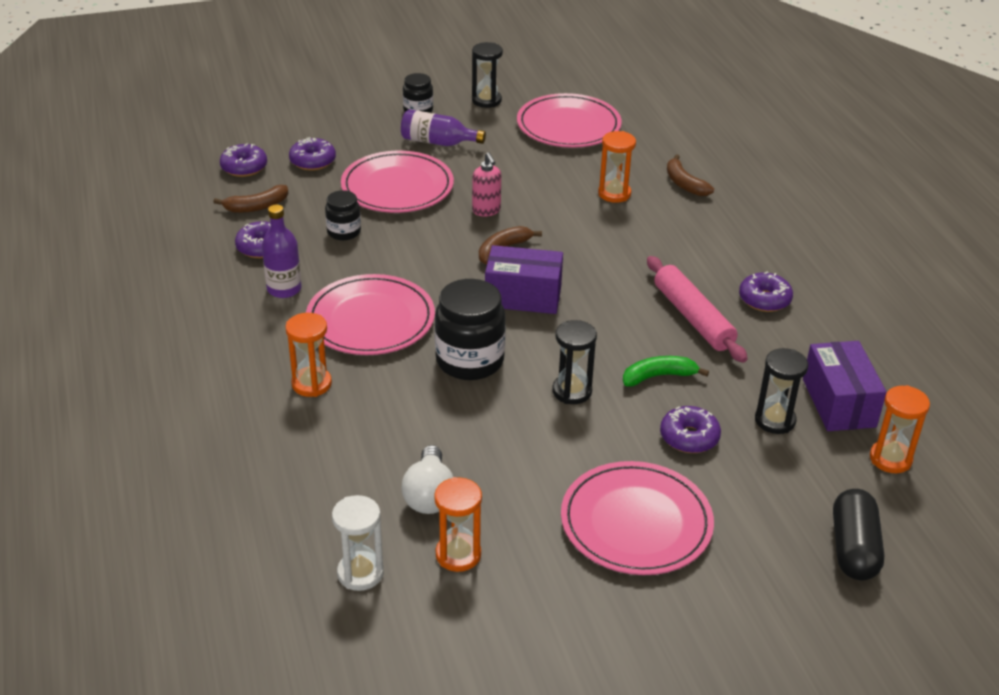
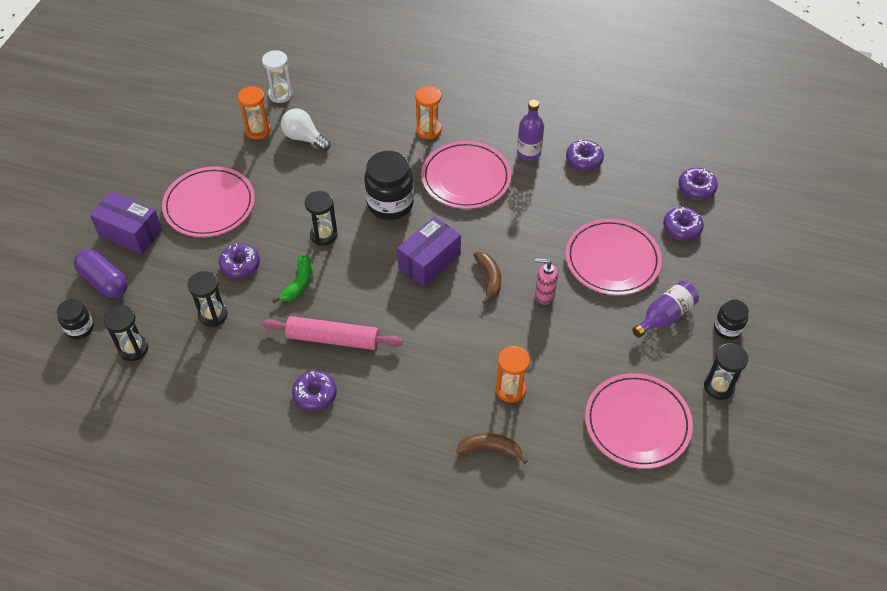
camera: 125 degrees right, 15 degrees up
brown banana [213,185,288,213] -> none
black jar [325,190,361,240] -> black jar moved to [57,299,94,339]
purple box [803,341,887,431] -> purple box moved to [90,192,162,254]
black capsule [833,489,884,580] -> purple capsule [74,249,128,298]
orange hourglass [870,385,930,473] -> black hourglass [103,305,148,361]

